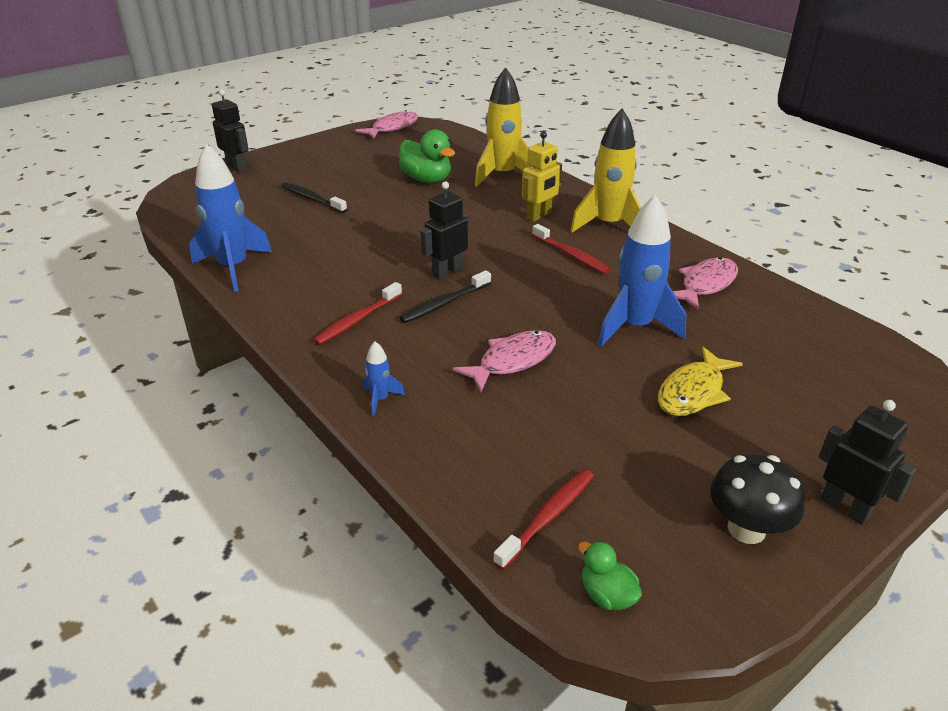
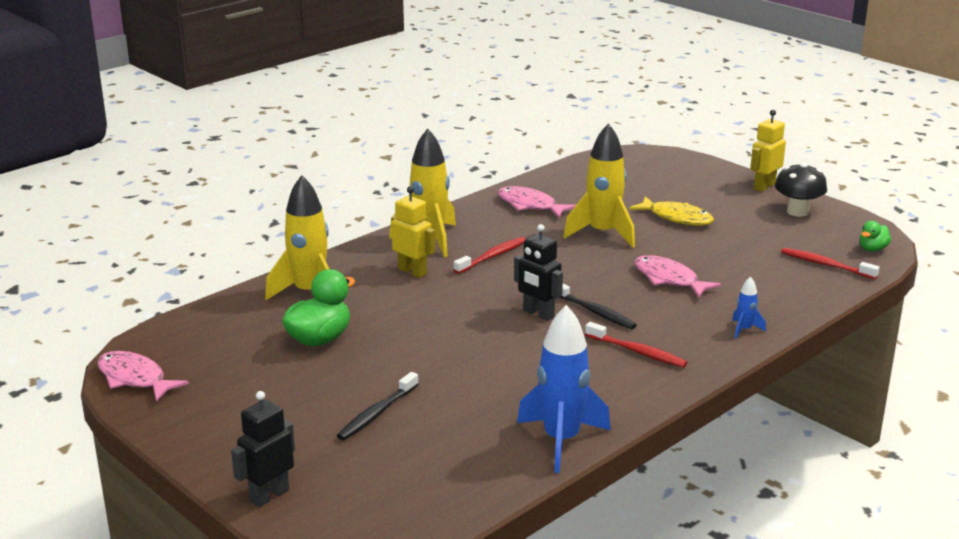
camera: 95 degrees left, 10 degrees down
blue rocket [598,194,687,346] -> yellow rocket [563,123,635,248]
black robot [819,400,916,525] -> yellow robot [750,110,786,192]

